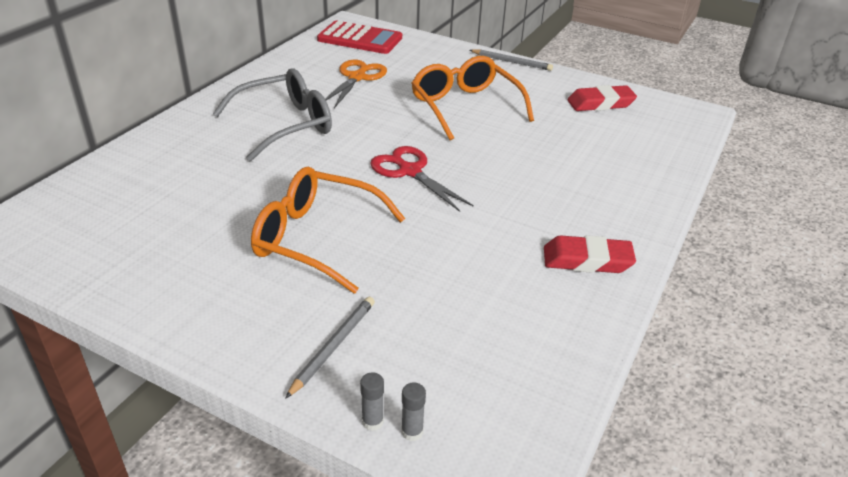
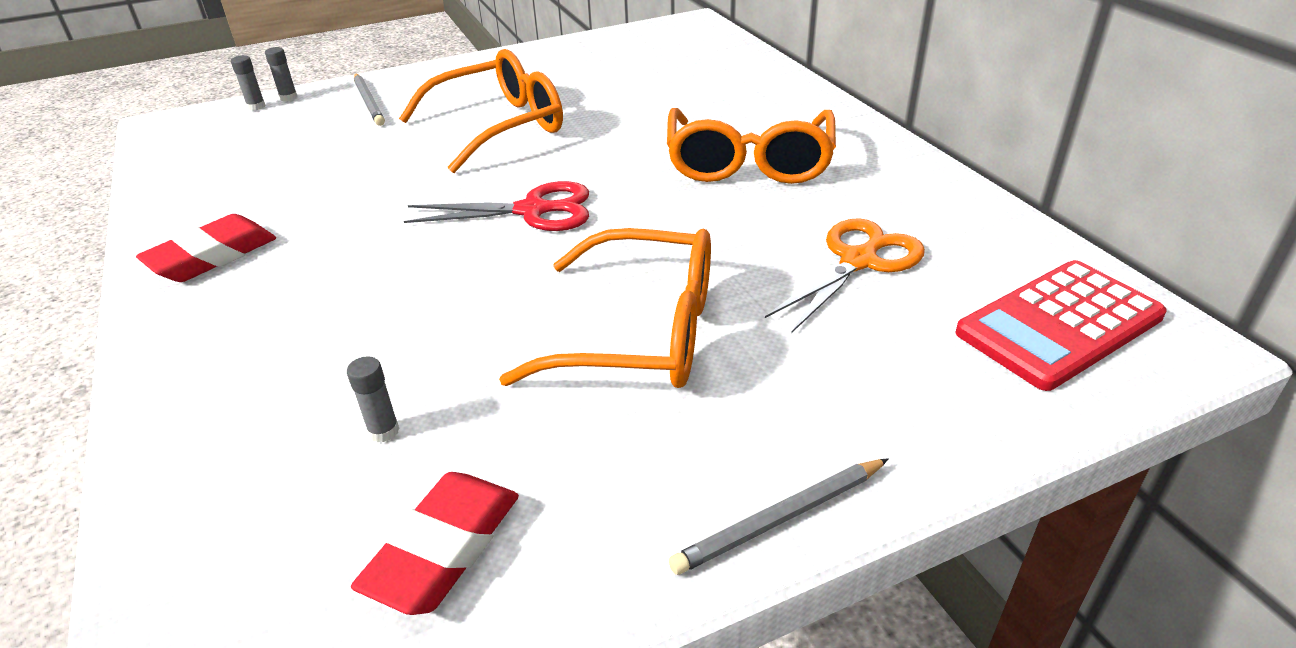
camera: 130 degrees right, 0 degrees up
grey glasses [213,68,332,162] -> orange glasses [667,108,836,184]
orange scissors [325,60,387,108] -> orange scissors turned 105 degrees counterclockwise [765,218,925,333]
none -> grey glue stick [347,356,400,442]

